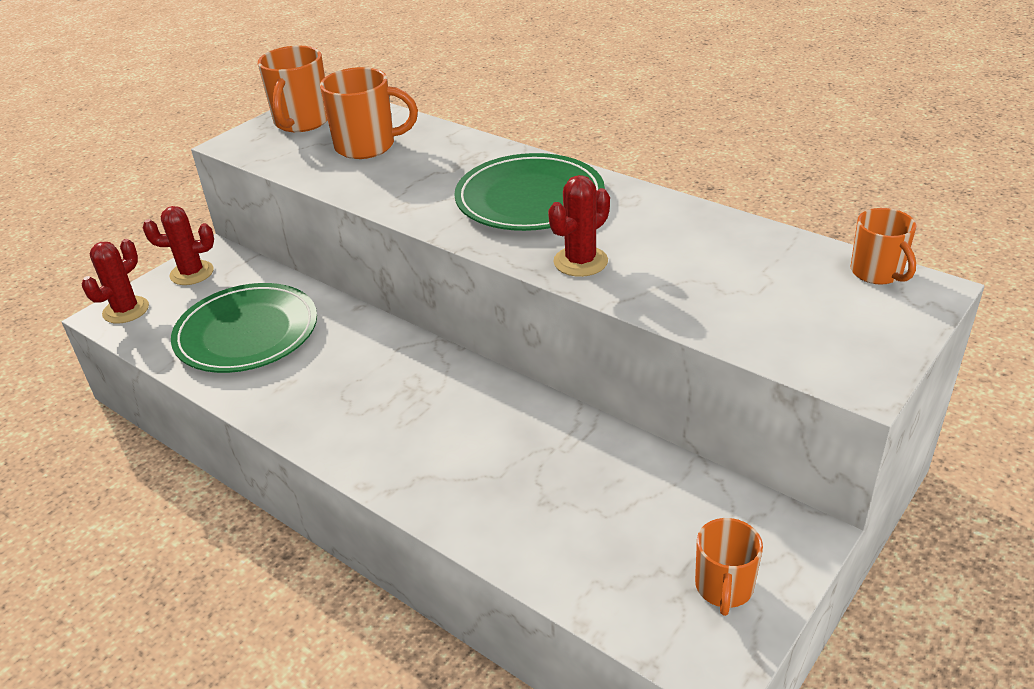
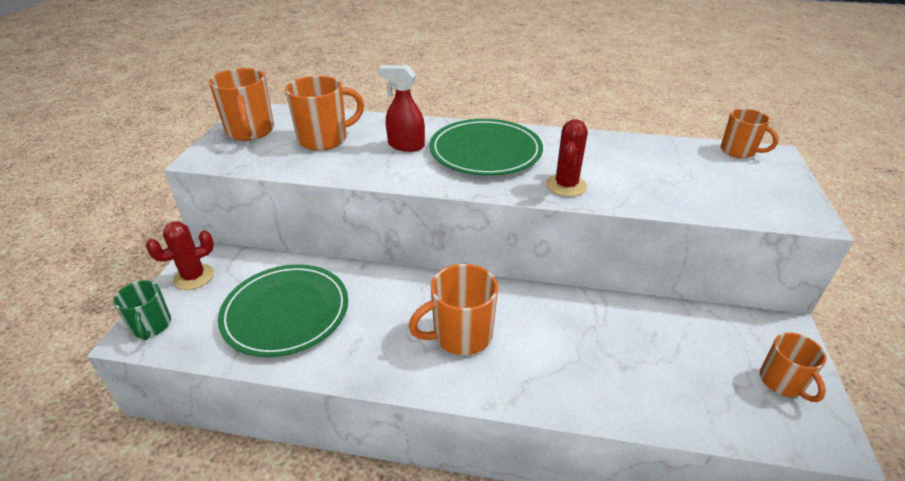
camera: 30 degrees left, 0 degrees up
red cactus [82,239,149,324] -> green mug [113,280,171,340]
none -> red spray bottle [378,65,425,152]
none -> orange mug [409,264,498,355]

